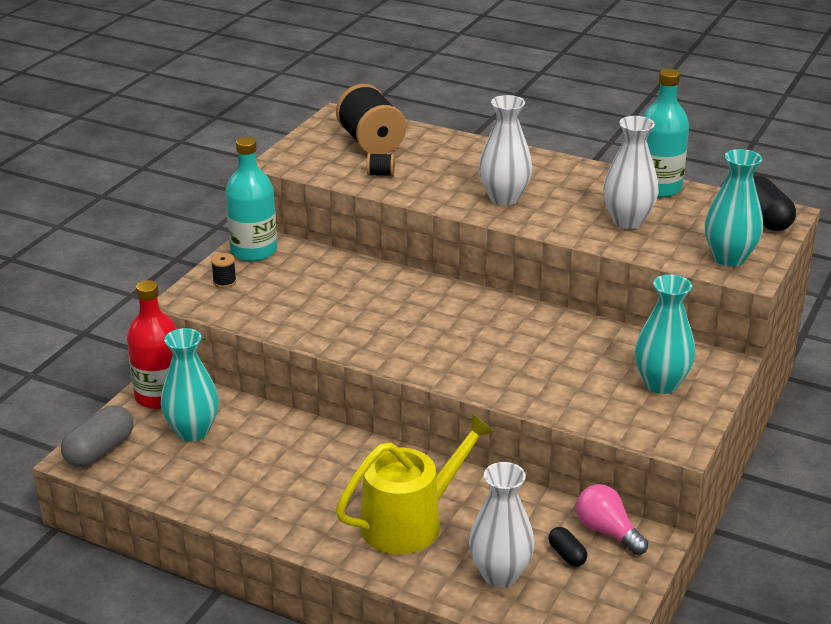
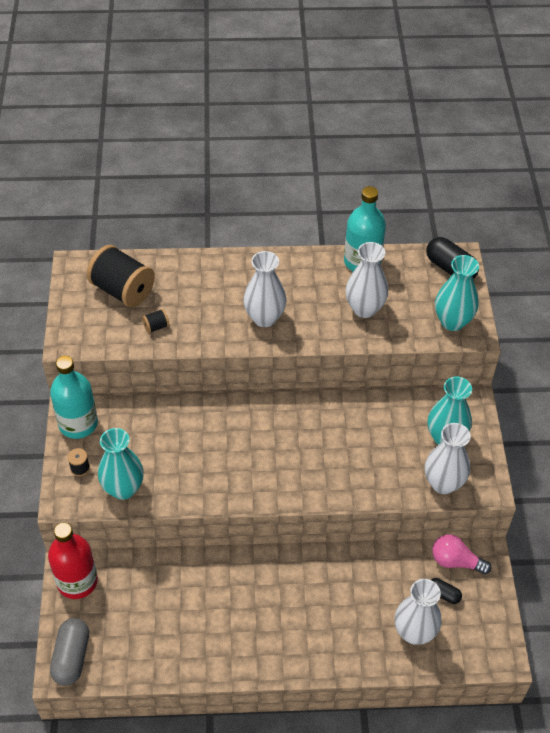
camera: 30 degrees left, 20 degrees up
turquoise vase [161,328,219,442] -> turquoise vase moved to [98,428,144,500]
yellow watering can [336,413,495,554] -> none
none -> white vase [425,423,471,494]

